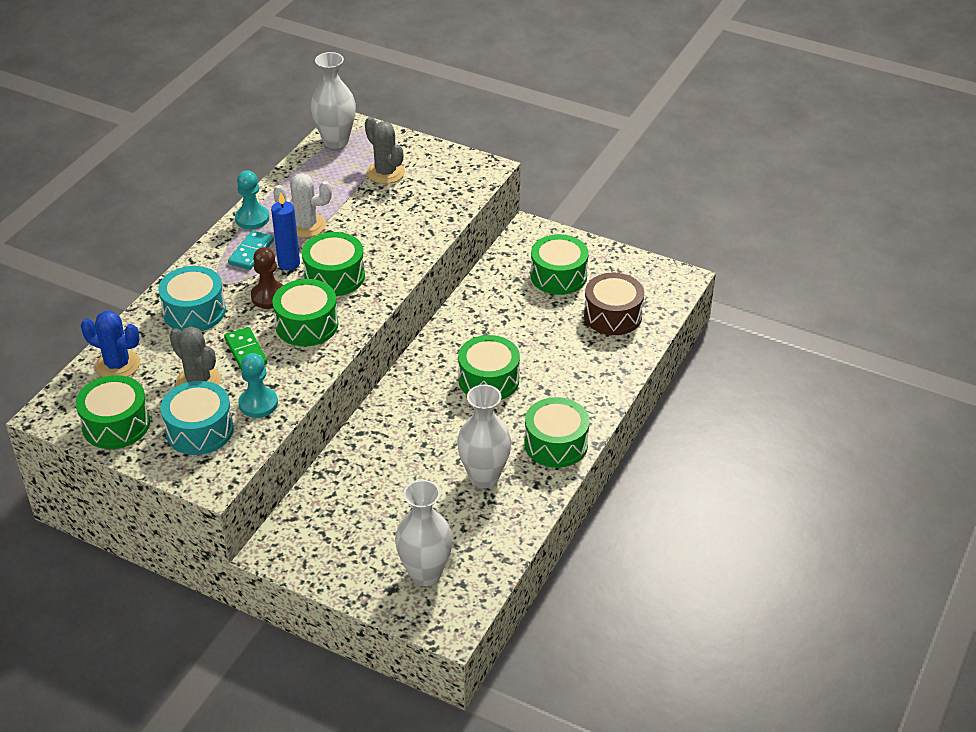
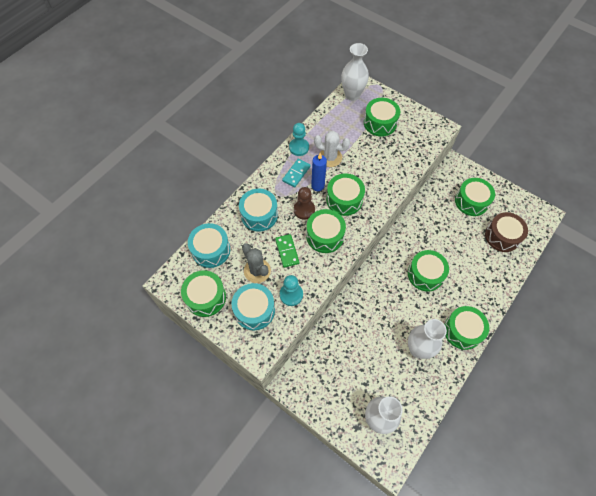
camera: 10 degrees right, 20 degrees up
blue cactus [81,311,140,377] -> turquoise drum [188,223,230,268]
grey cactus [365,117,405,184] -> green drum [364,98,400,136]

